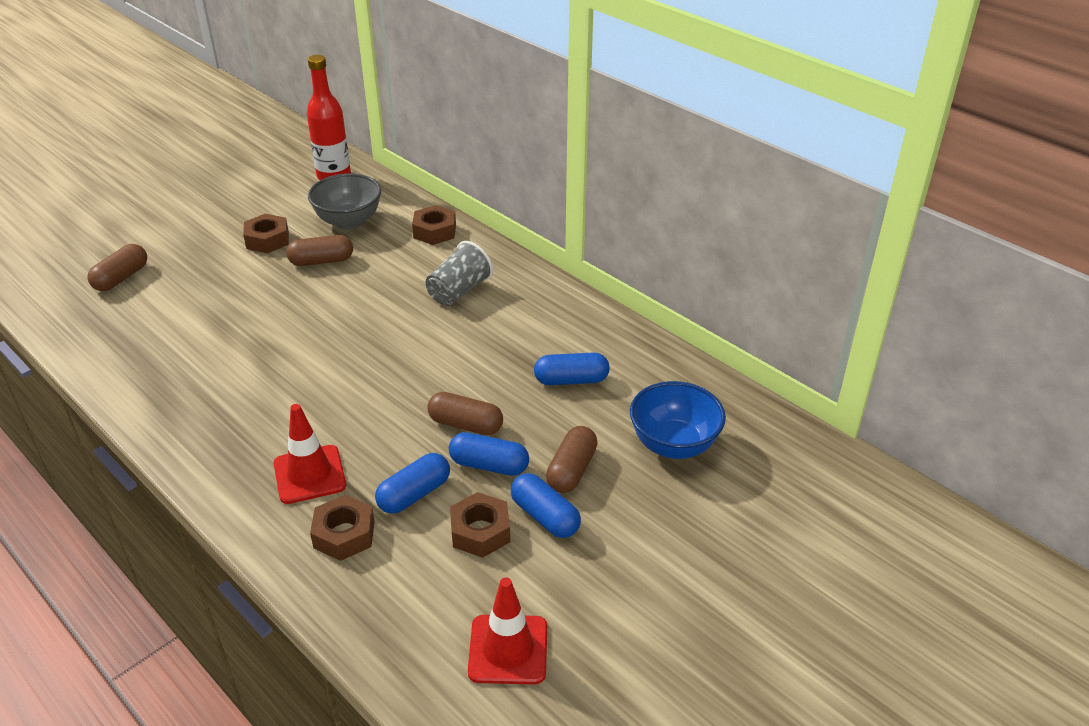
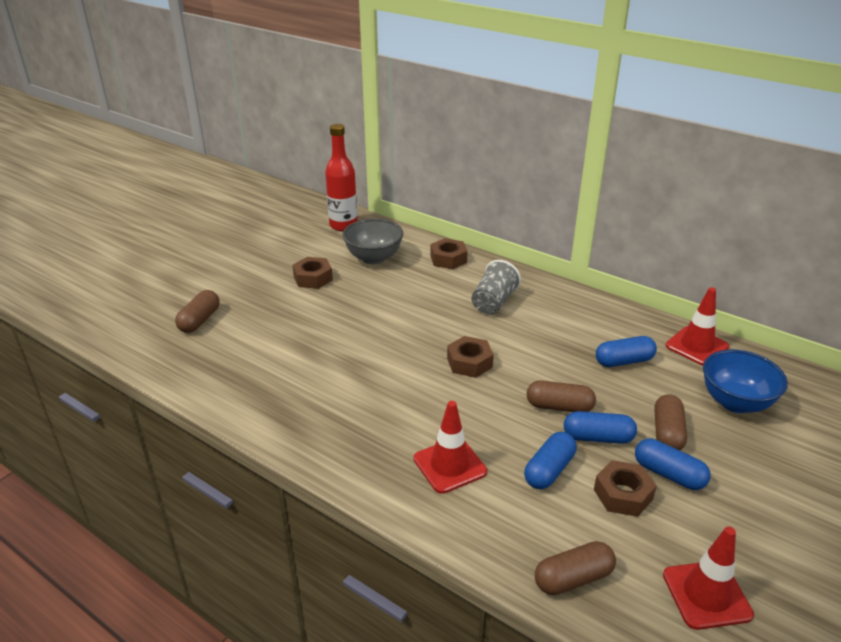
camera: 10 degrees left, 5 degrees down
brown capsule [286,235,353,266] -> brown capsule moved to [535,541,616,595]
brown nut [310,495,375,561] -> brown nut moved to [447,336,494,378]
none -> red traffic cone [666,287,729,366]

